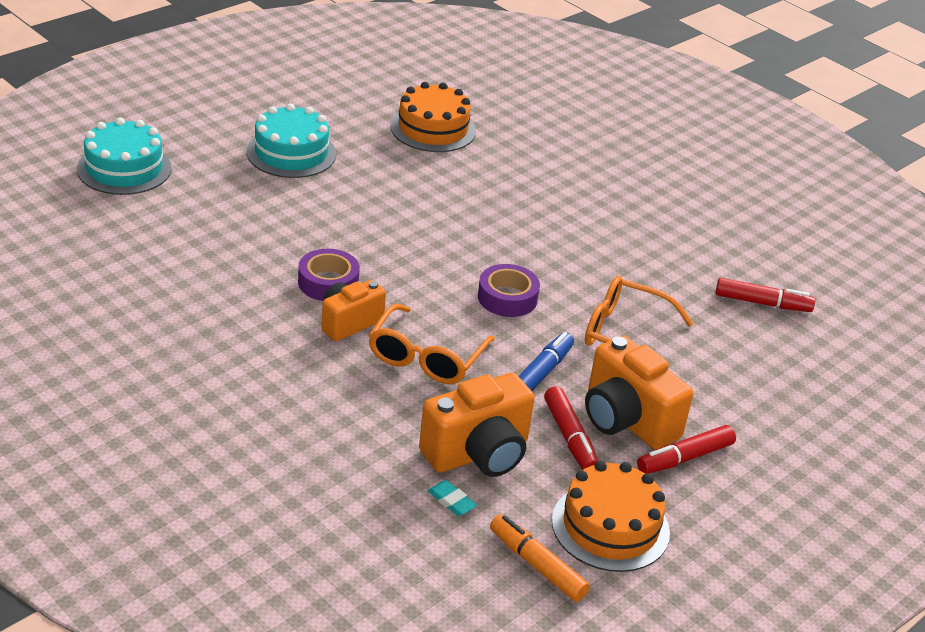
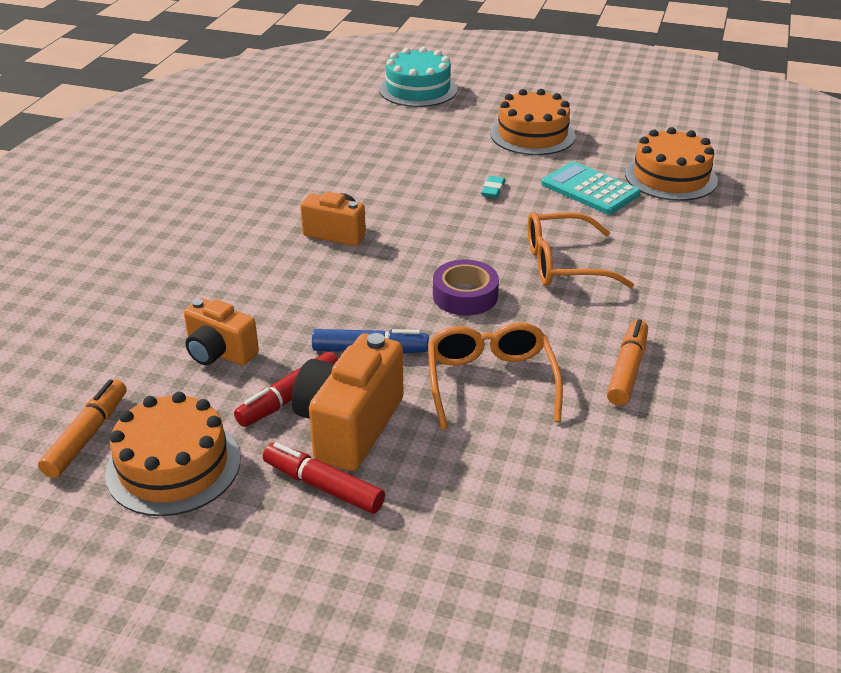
camera: 65 degrees right, 0 degrees up
turquoise cake [247,104,336,178] -> orange cake [490,89,576,155]
purple tape [298,249,360,301] -> none
orange glasses [368,304,495,384] -> orange glasses moved to [528,212,634,288]
orange camera [419,373,535,477] -> orange camera [184,298,259,365], size x0.64
turquoise eraser [427,480,477,516] -> turquoise eraser moved to [481,176,506,198]
red marker [716,278,815,312] -> none
none -> turquoise calculator [541,161,641,214]
none -> orange marker [607,319,648,406]

